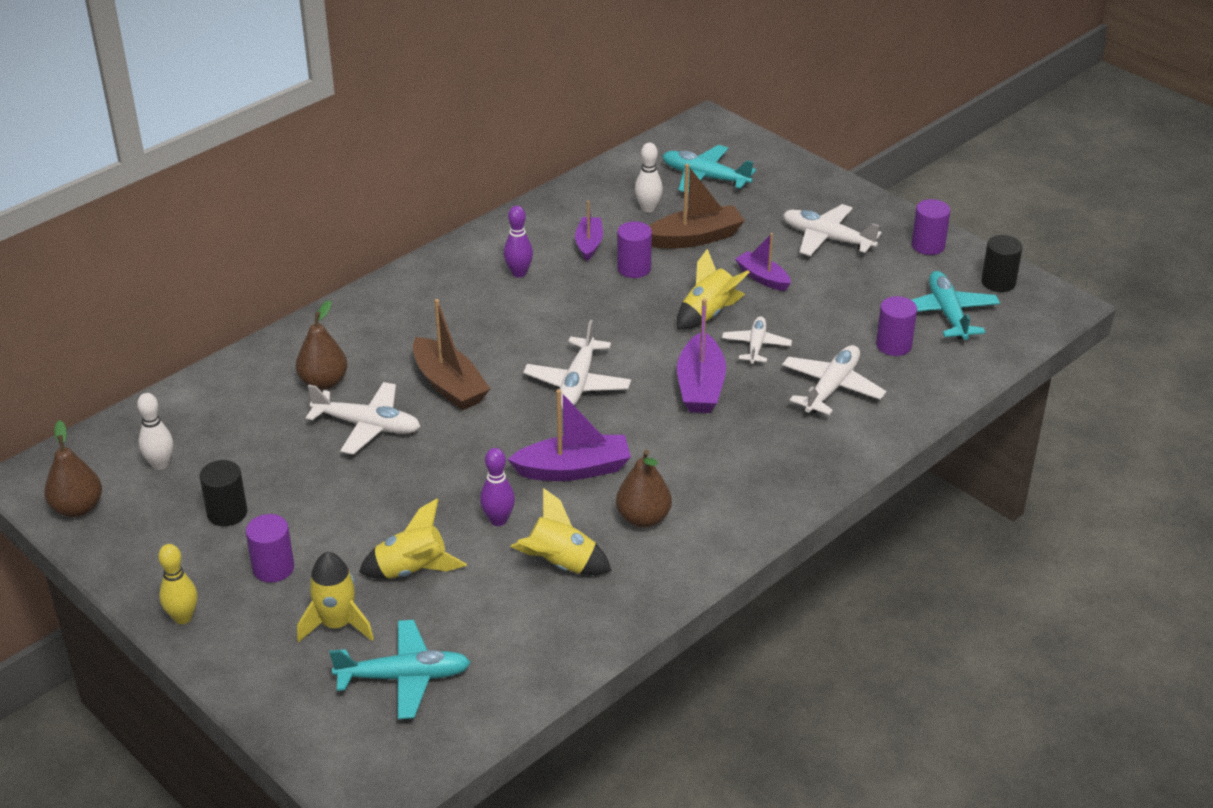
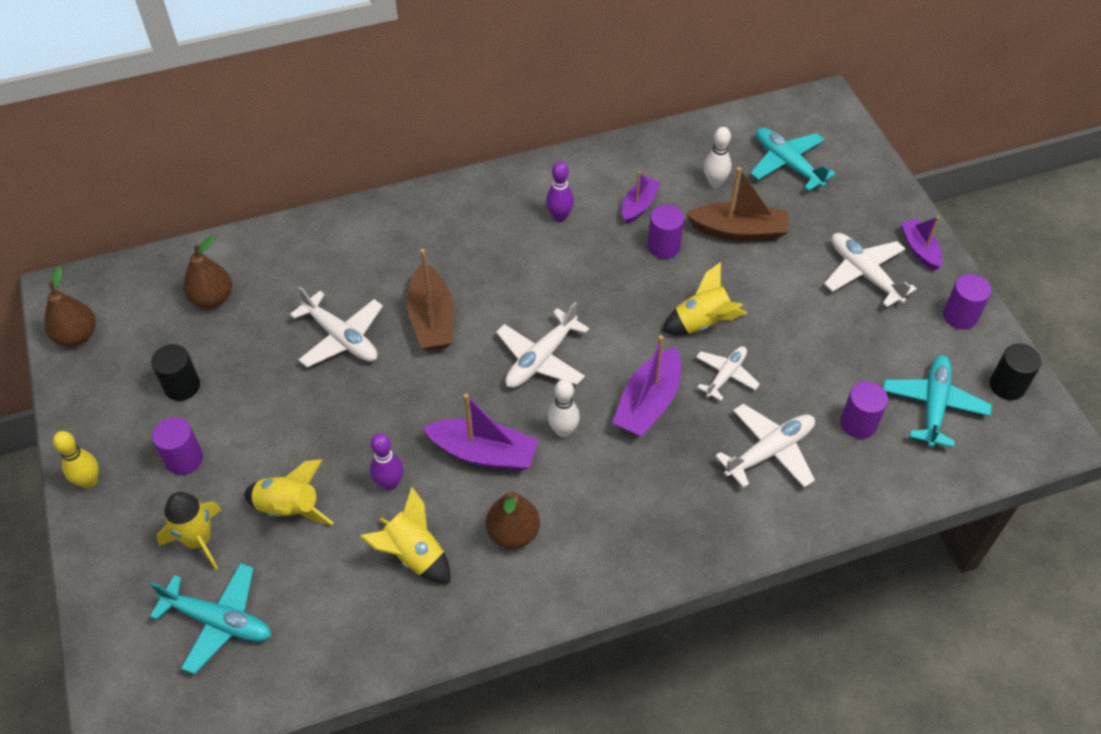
camera: 25 degrees right, 15 degrees up
white bowling pin [137,393,173,470] -> white bowling pin moved to [548,379,580,438]
brown pear [296,300,347,390] -> brown pear moved to [183,236,232,308]
purple boat [735,233,791,291] -> purple boat moved to [901,216,943,271]

